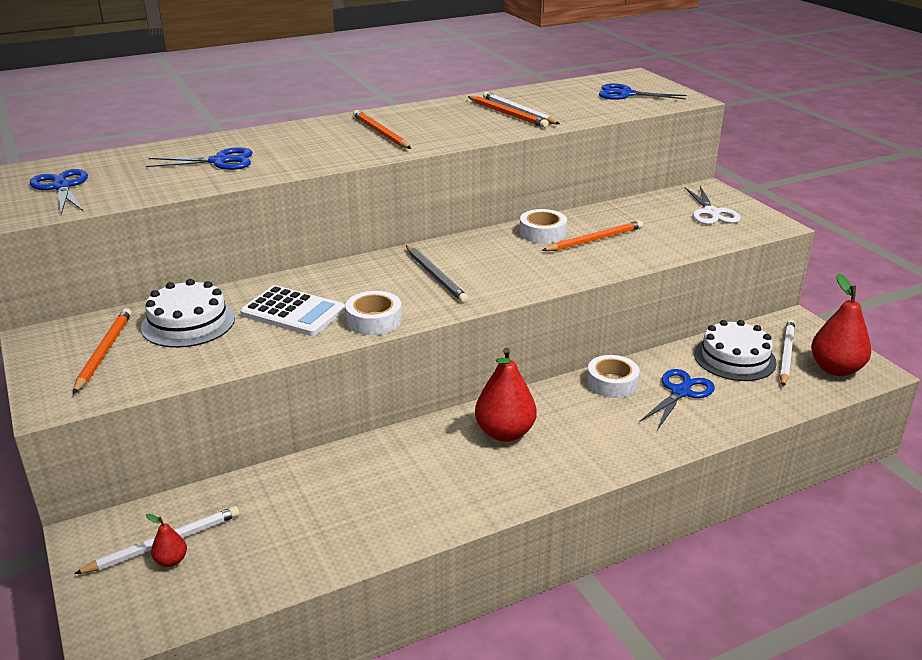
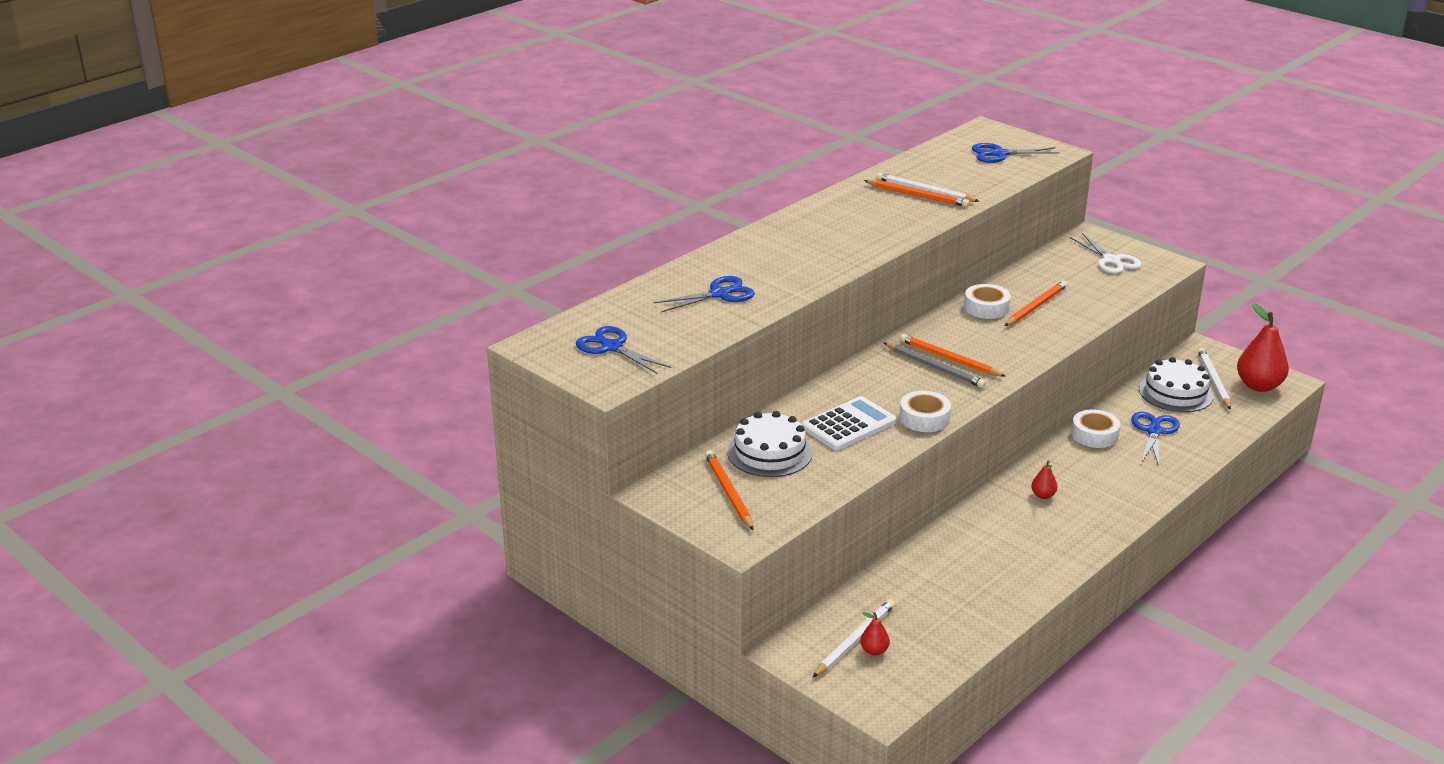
camera: 20 degrees left, 0 degrees up
white calculator [240,285,345,336] -> white calculator turned 45 degrees counterclockwise [802,396,896,450]
orange pencil [353,110,411,149] -> orange pencil moved to [900,334,1006,377]
red pear [475,348,537,442] -> red pear [1031,461,1057,499], size x0.47

